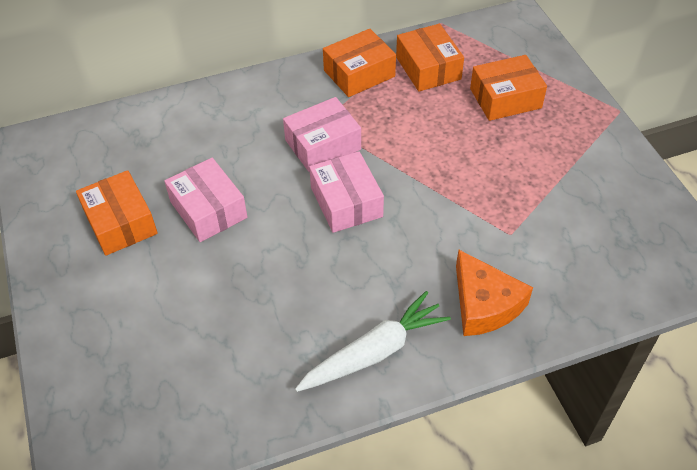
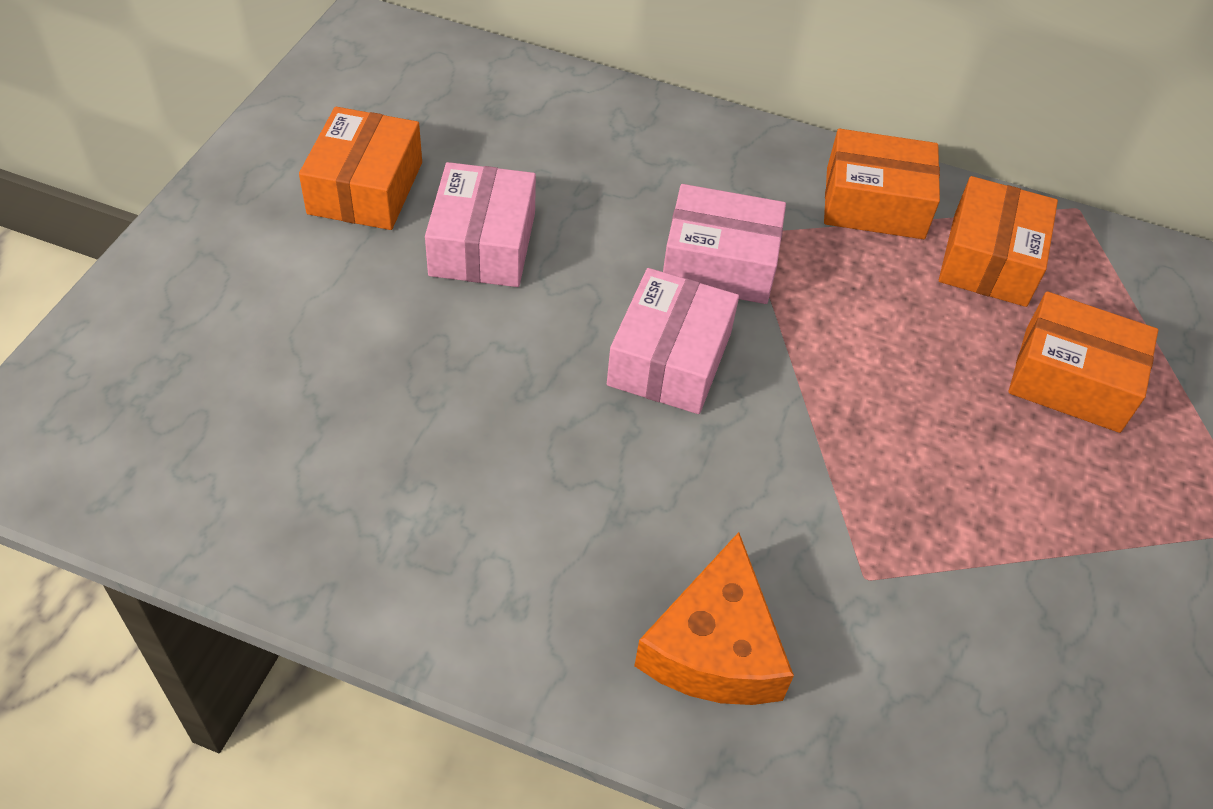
camera: 35 degrees right, 0 degrees up
white carrot [295,291,451,392] -> none

